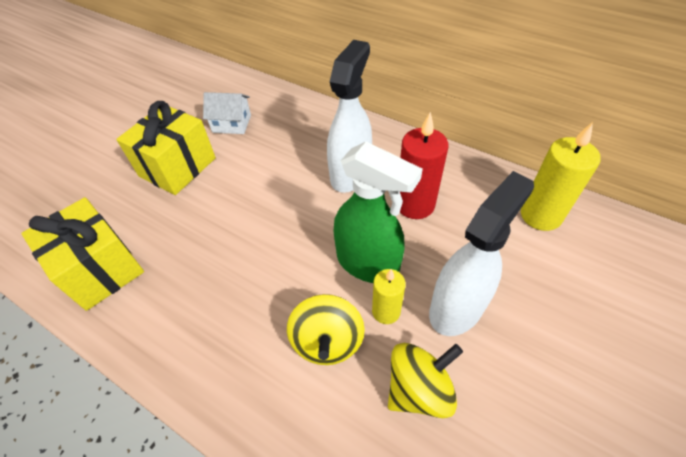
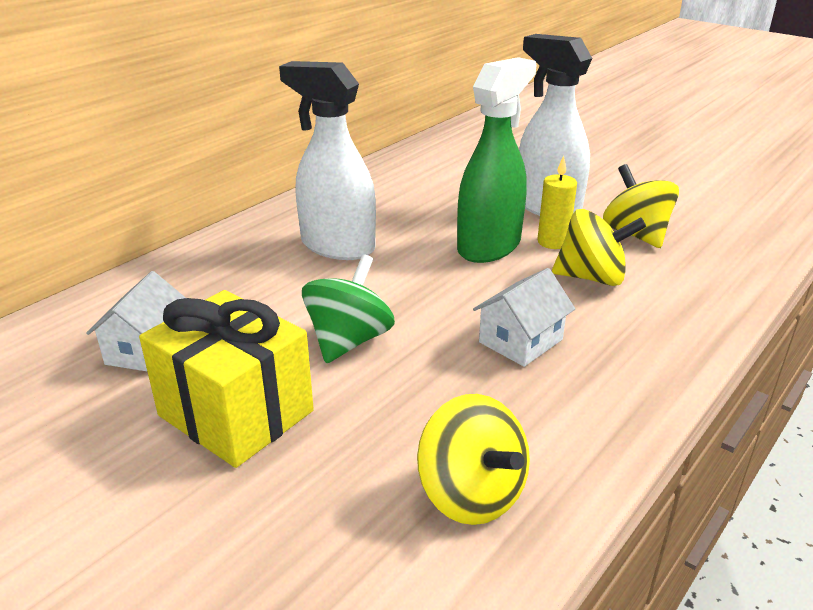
camera: 85 degrees left, 20 degrees down
yellow gift [21,197,144,311] -> yellow spinning top [417,394,530,525]
red candle [400,112,448,219] -> none
yellow candle [521,122,601,231] -> none
none -> green spinning top [302,254,395,363]
none -> white house [473,268,575,367]

